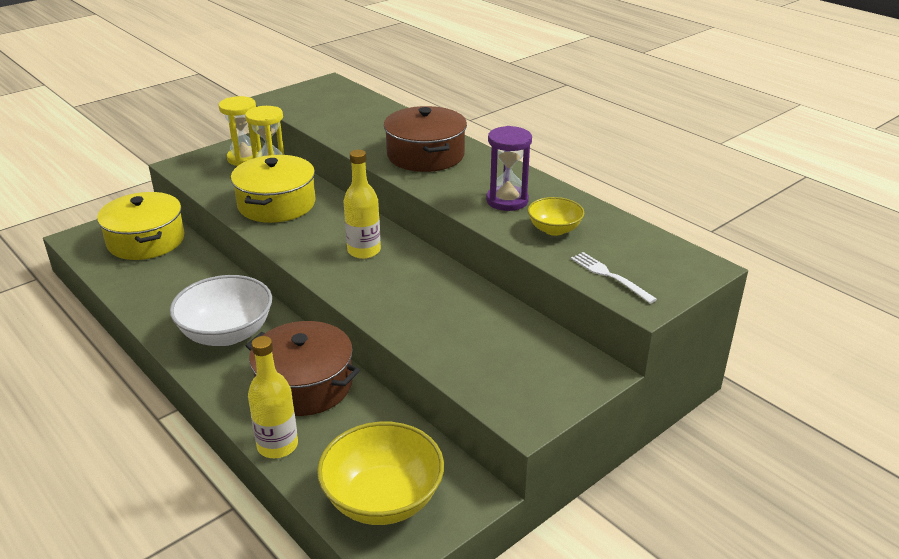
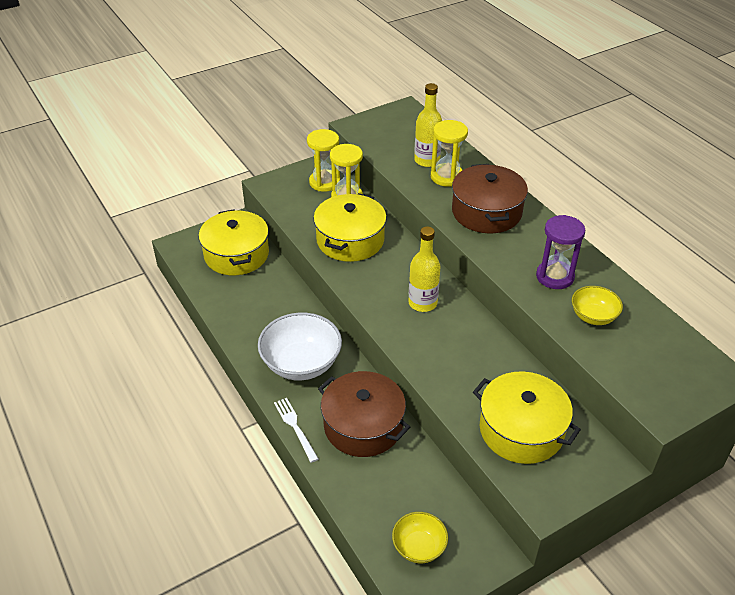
camera: 10 degrees right, 10 degrees up
yellow bottle [248,336,298,458] -> yellow bottle moved to [414,83,442,167]
yellow bowl [317,422,444,525] -> yellow bowl [392,512,448,563], size x0.56
white fork [571,252,657,304] -> white fork moved to [274,398,318,463]
none -> yellow hourglass [431,120,468,187]
none -> yellow pot [473,371,581,464]

